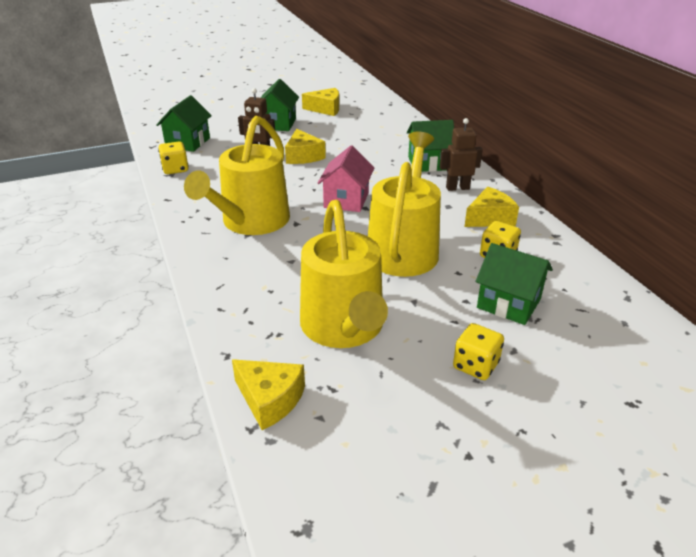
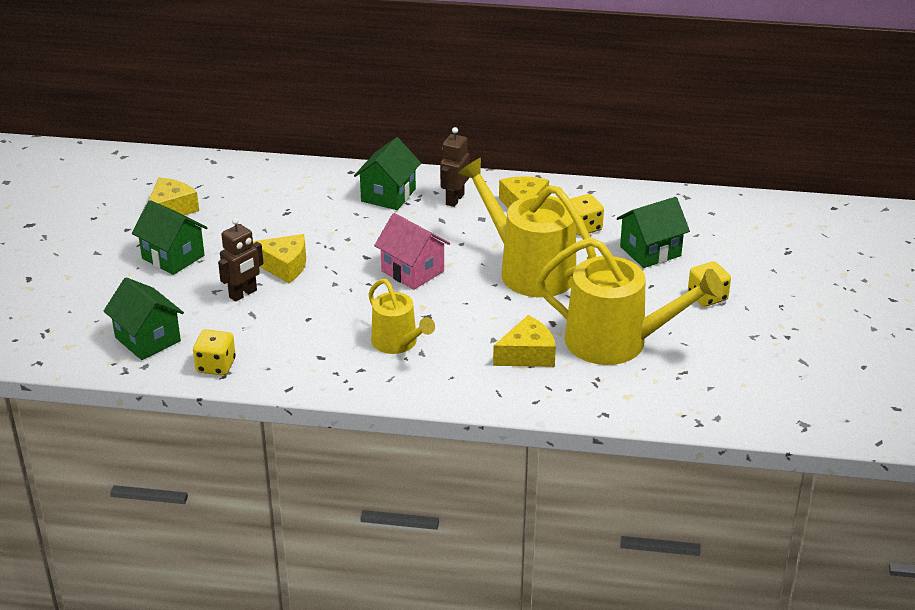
camera: 60 degrees left, 0 degrees up
yellow watering can [184,116,290,235] -> yellow watering can [369,279,435,354], size x0.57
yellow cheese [232,359,305,430] -> yellow cheese moved to [493,315,556,367]

